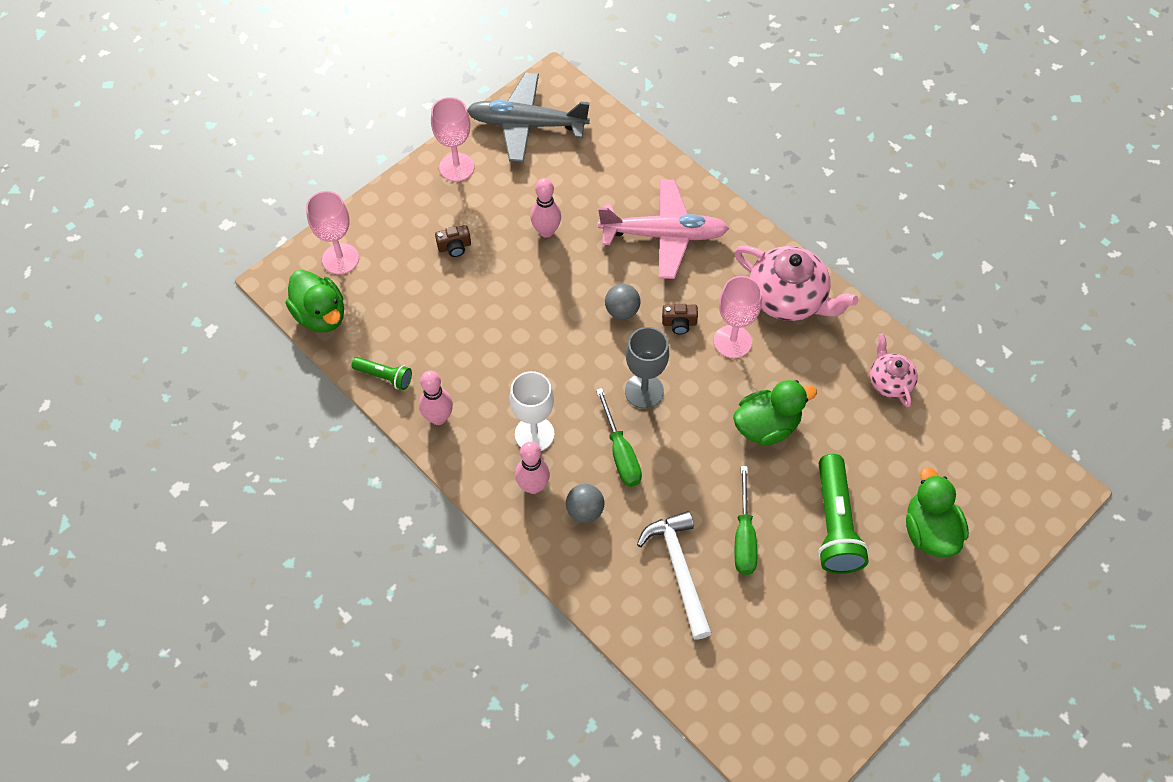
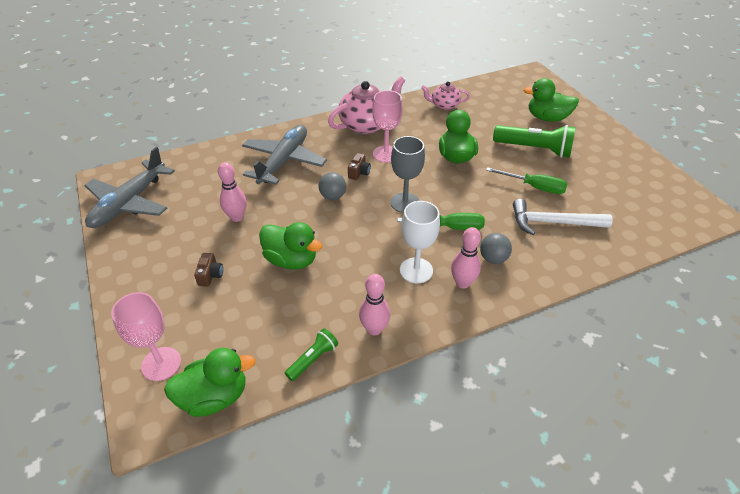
camera: 70 degrees left, 15 degrees down
pink goblet [431,97,475,181] -> none
pink plane [598,179,729,279] -> grey plane [242,125,327,185]
none -> green duck [259,222,322,270]

